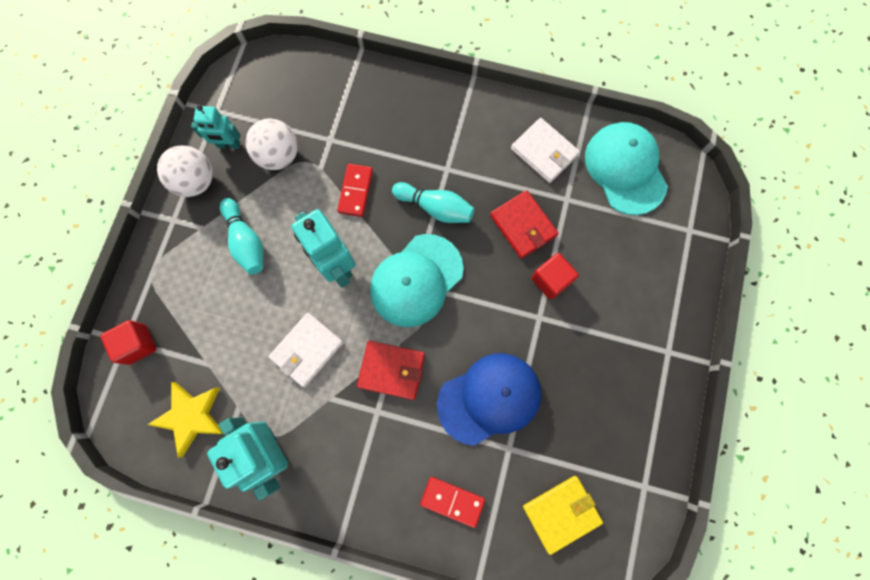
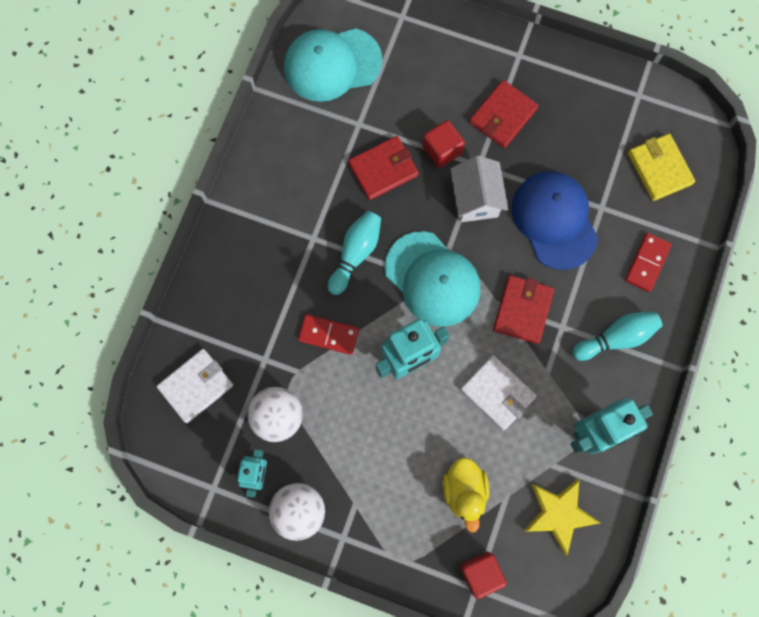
camera: 85 degrees left, 0 degrees up
turquoise bowling pin [220,198,264,274] -> turquoise bowling pin moved to [572,312,663,361]
white wallet [511,118,580,183] -> white wallet moved to [157,349,233,423]
none -> yellow duck [442,457,489,533]
none -> white house [450,155,508,222]
none -> red wallet [469,80,538,148]

